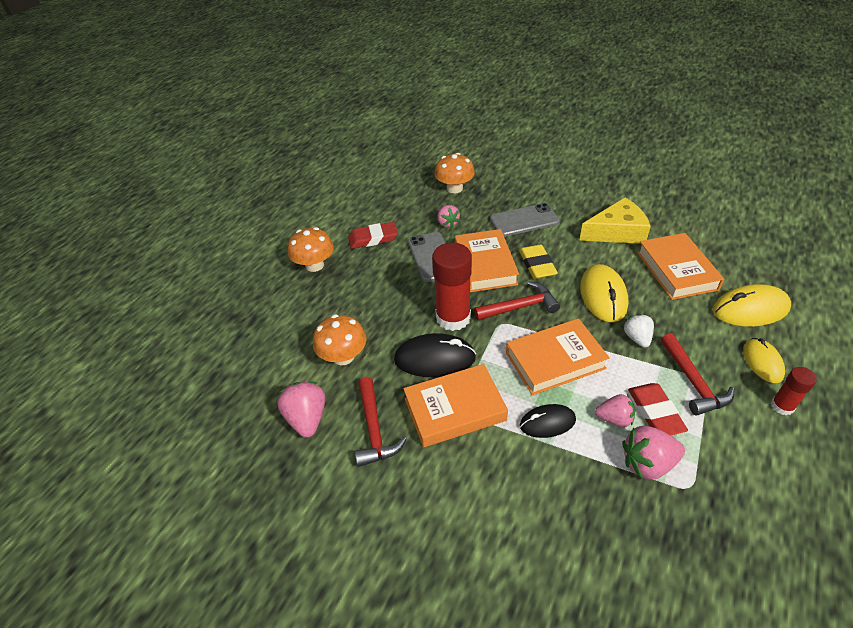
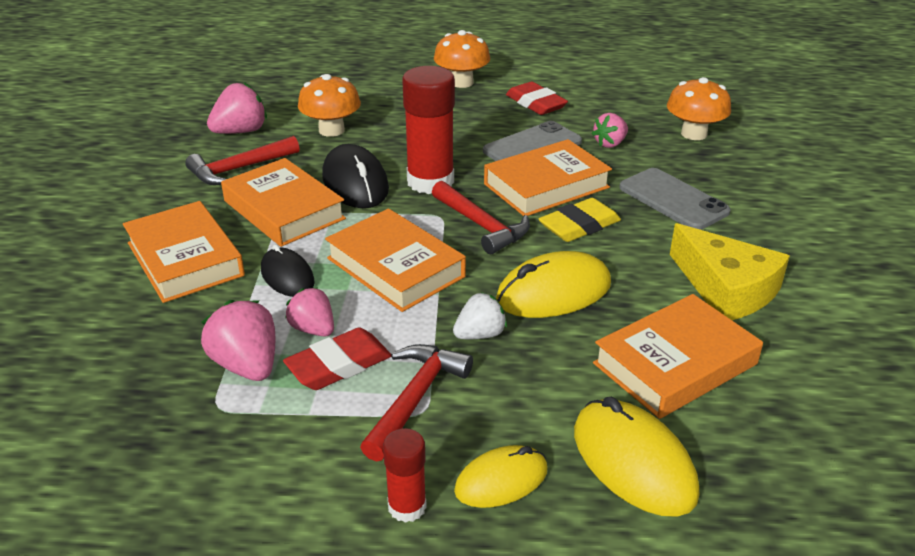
camera: 65 degrees right, 10 degrees down
pink strawberry [595,394,635,427] -> pink strawberry turned 150 degrees clockwise [285,287,334,337]
red hammer [661,333,734,416] -> red hammer turned 150 degrees clockwise [360,344,473,462]
none -> orange book [123,201,245,303]

